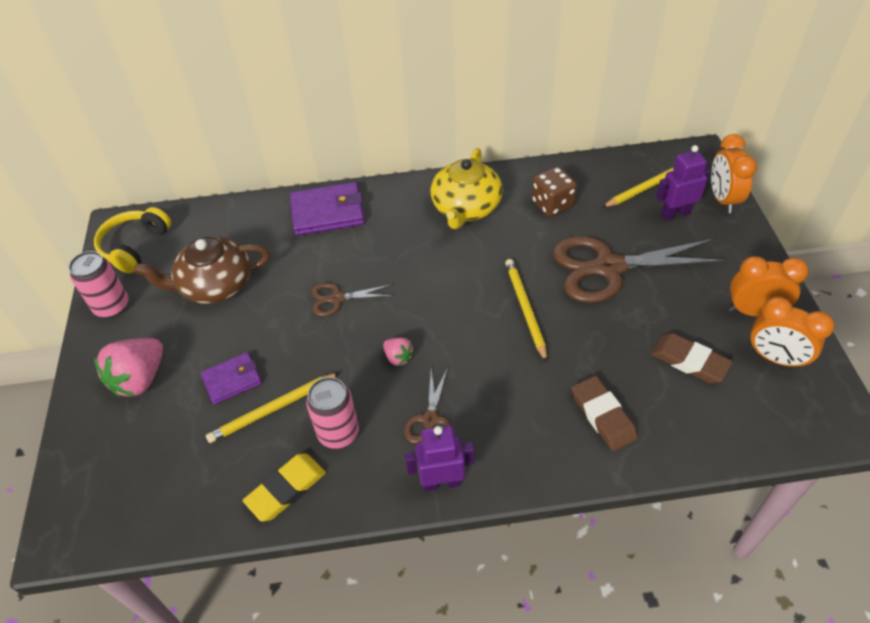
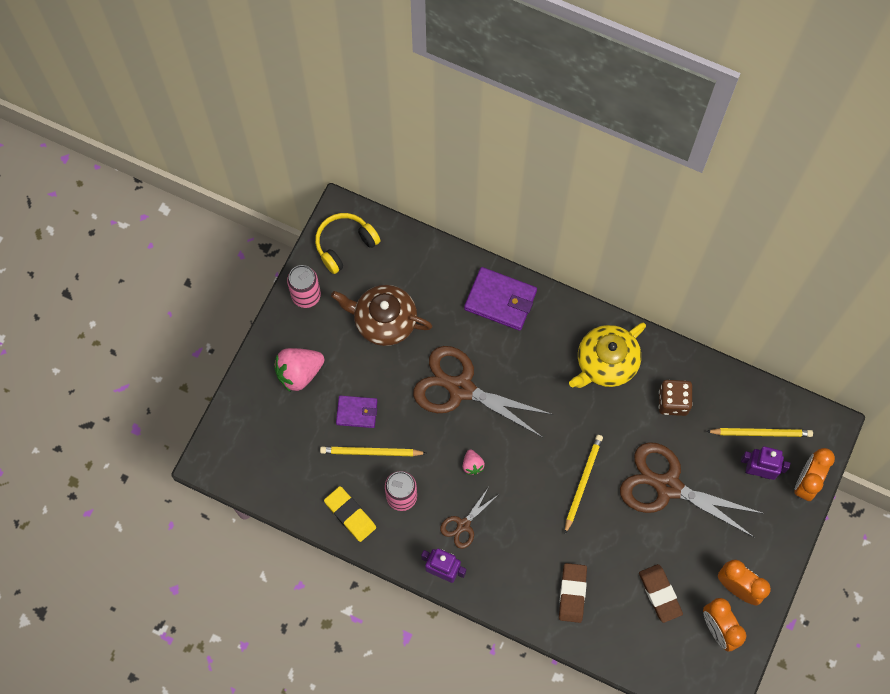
camera: 30 degrees right, 20 degrees up
yellow eraser [243,453,326,522] -> yellow eraser turned 60 degrees clockwise [324,486,376,542]
brown scissors [312,283,394,316] -> brown scissors [413,346,554,438], size x2.07

